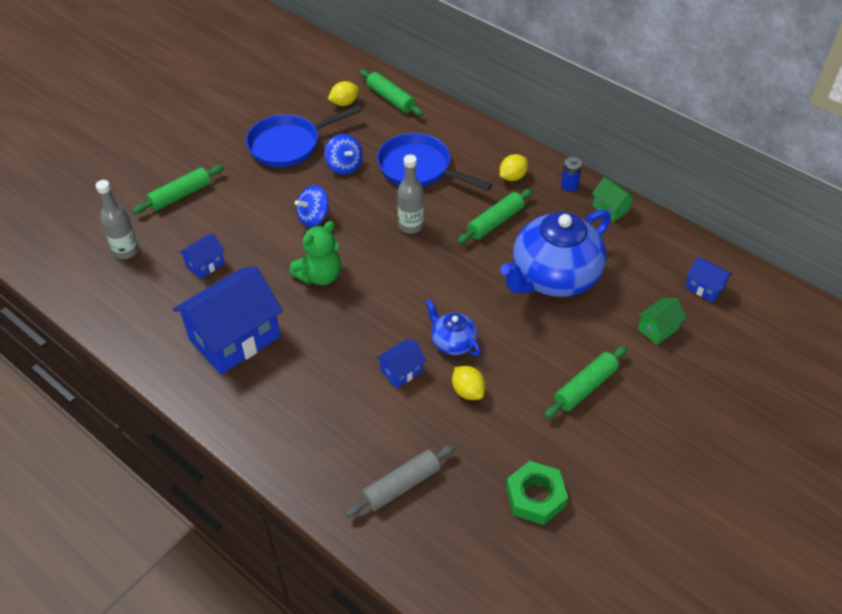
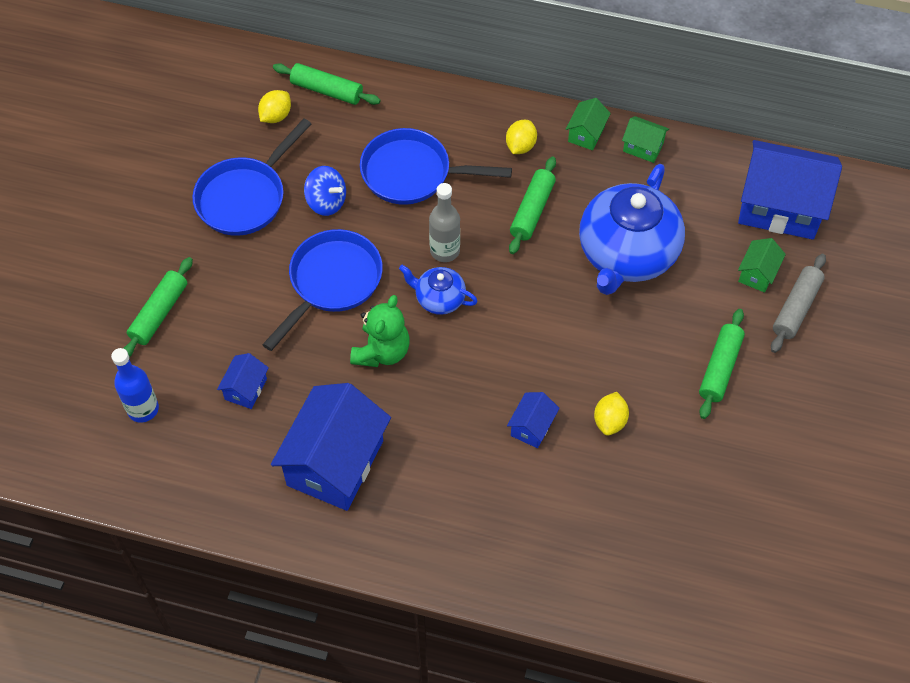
camera: 25 degrees left, 10 degrees up
grey bottle [96,180,139,259] -> blue bottle [111,348,159,423]
blue spinning top [295,185,329,227] -> blue pan [262,229,383,351]
grey rolling pin [345,445,455,517] -> grey rolling pin moved to [771,254,826,353]
blue teapot [426,299,481,356] -> blue teapot moved to [399,265,478,315]
yellow lemon [452,366,485,400] -> yellow lemon turned 75 degrees clockwise [594,392,629,436]
green nut [506,461,568,525] -> none
blue battery [561,157,582,191] -> green house [566,98,611,150]
blue house [685,257,733,303] -> blue house [738,140,842,240], size x2.21

